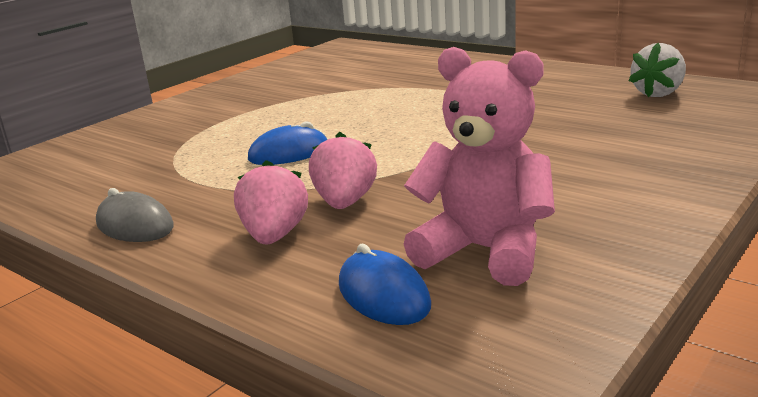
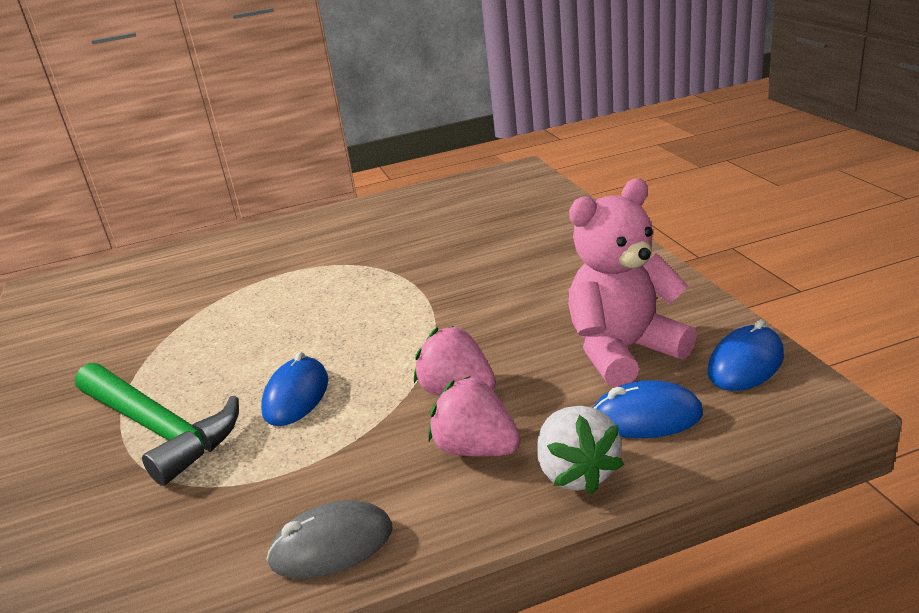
camera: 55 degrees left, 5 degrees up
white strawberry [629,43,686,97] -> white strawberry moved to [537,406,624,494]
none -> green hammer [75,363,239,486]
none -> blue mouse [707,320,784,391]

